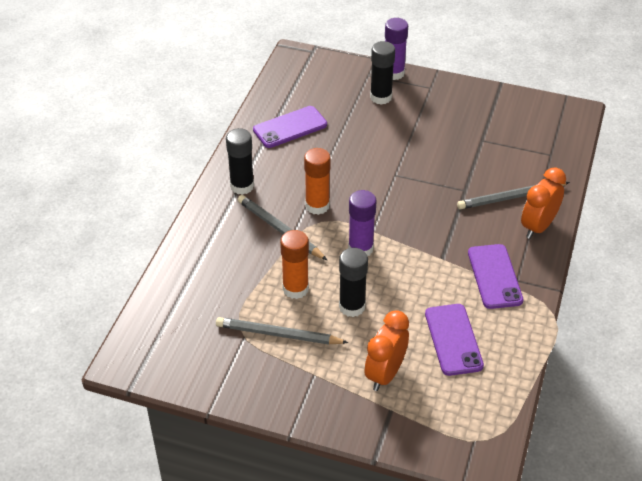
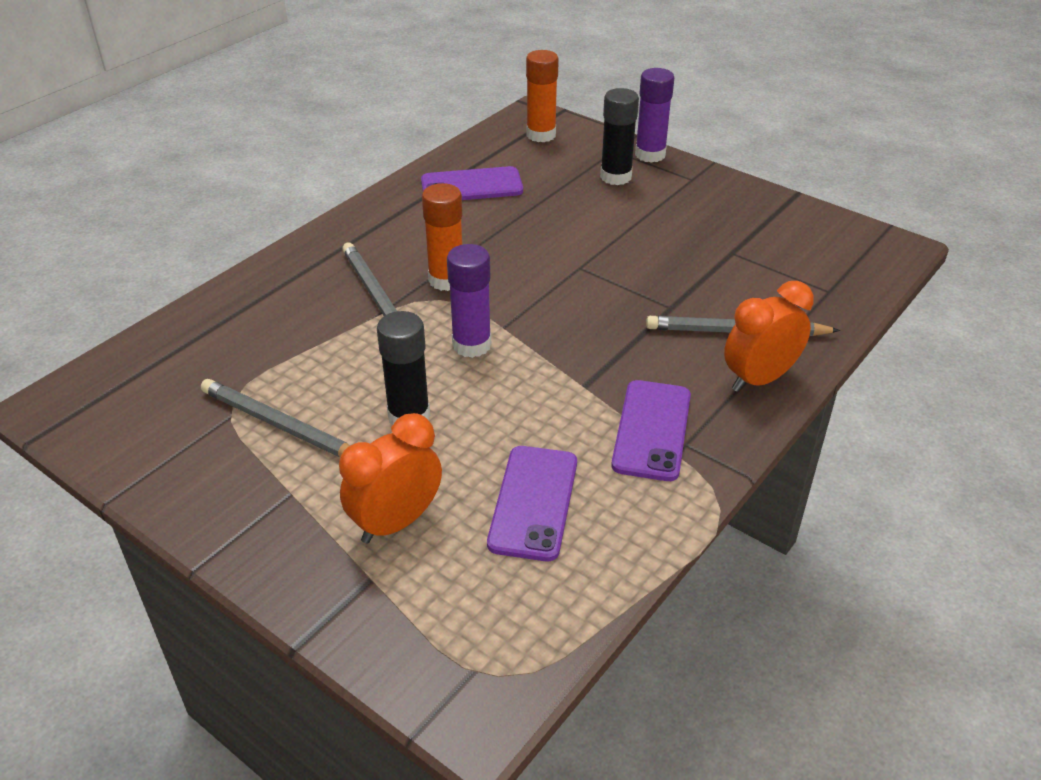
camera: 20 degrees right, 5 degrees down
black glue stick [226,128,254,195] -> none
orange glue stick [280,230,309,299] -> orange glue stick moved to [526,50,559,142]

